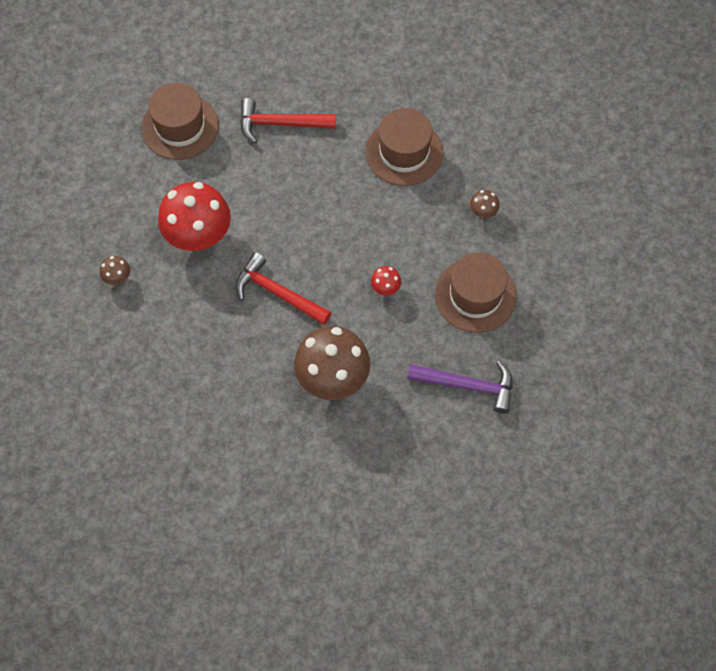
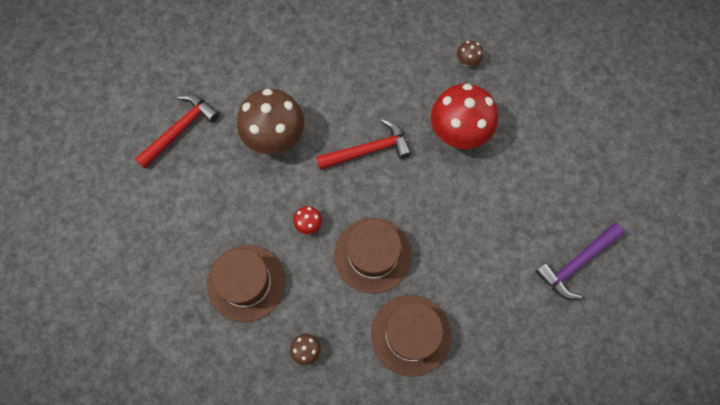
camera: 130 degrees right, 5 degrees up
brown hat [142,83,219,160] -> brown hat moved to [335,218,412,294]
red hammer [240,98,336,143] -> red hammer moved to [135,94,219,168]
purple hammer [407,361,513,414] -> purple hammer moved to [535,223,625,300]

